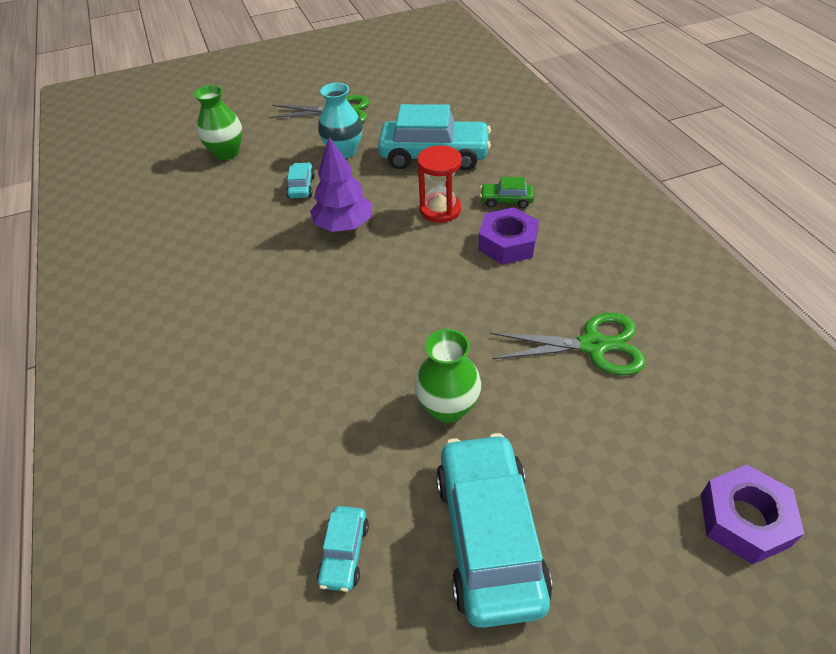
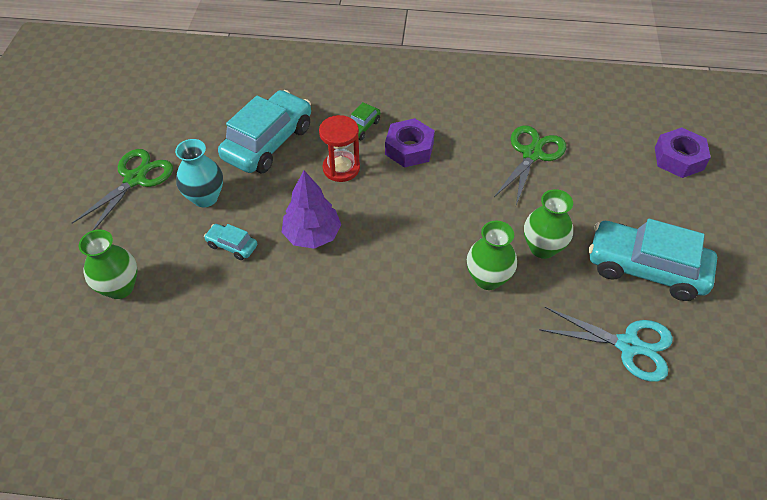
camera: 65 degrees left, 5 degrees up
turquoise car [317,506,369,592] -> turquoise scissors [539,307,673,382]
none -> green vase [467,221,517,290]

